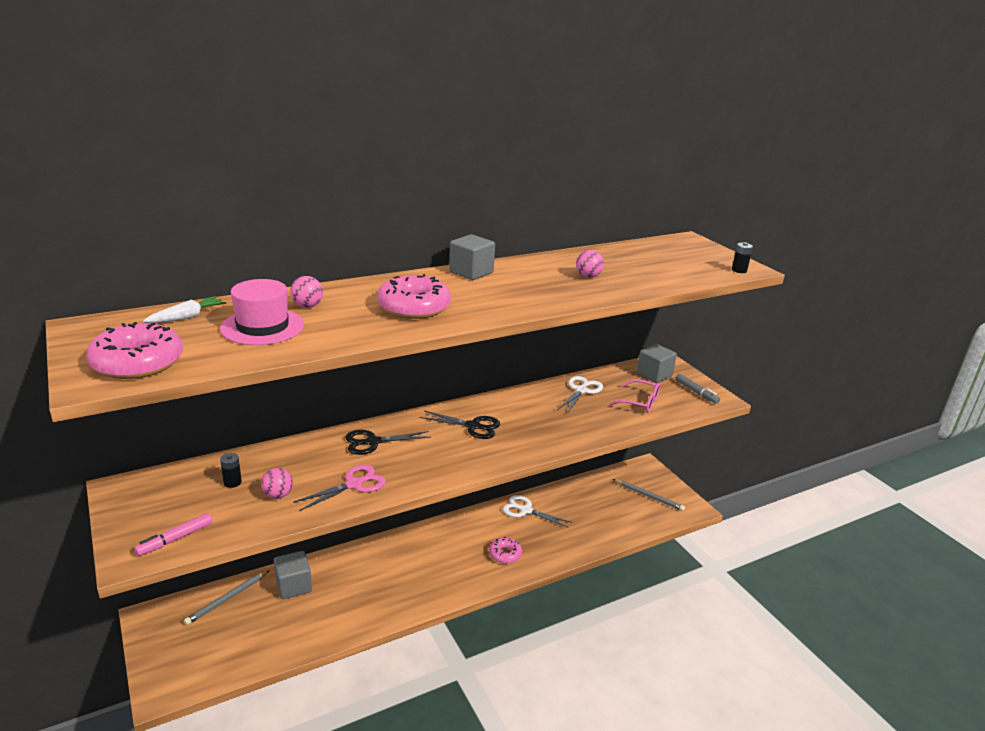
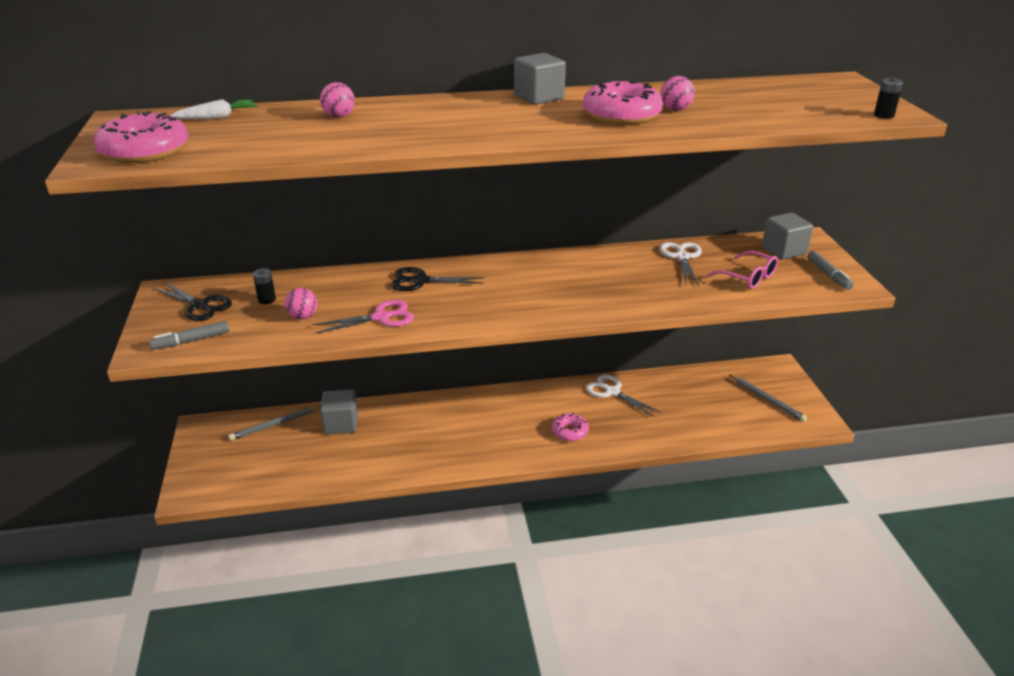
camera: 20 degrees right, 5 degrees up
pink marker [134,513,212,556] -> grey marker [149,321,229,350]
pink hat [220,279,304,345] -> none
pink donut [377,274,451,319] -> pink donut moved to [583,80,663,125]
black scissors [420,411,500,439] -> black scissors moved to [153,282,232,321]
white scissors [557,376,603,414] -> white scissors turned 45 degrees counterclockwise [660,242,702,286]

